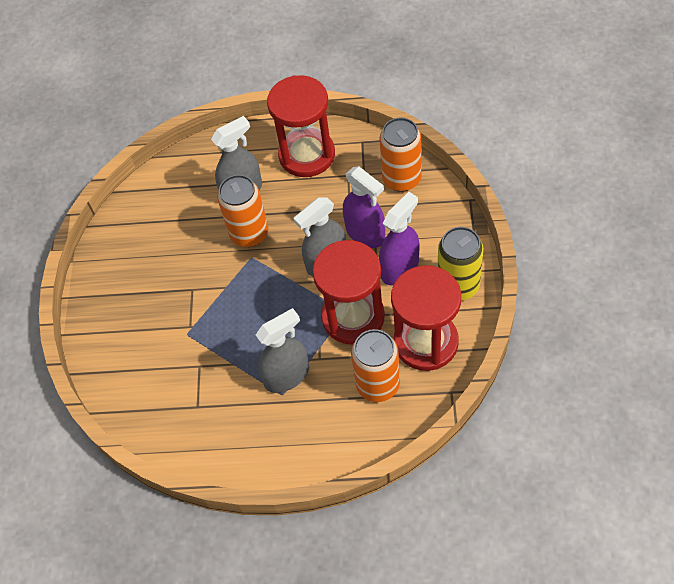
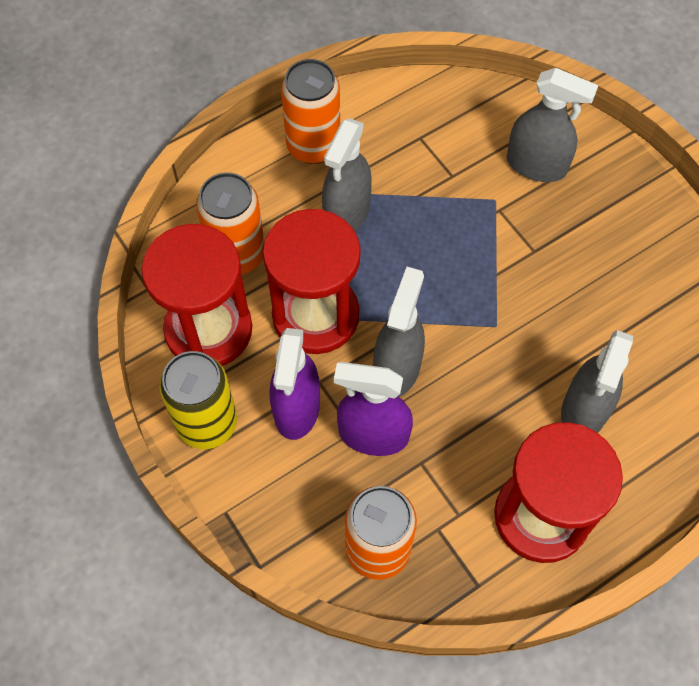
camera: 140 degrees right, 5 degrees up
orange can [217,175,269,247] -> orange can moved to [281,59,340,164]
none -> grey spray bottle [507,68,599,182]

